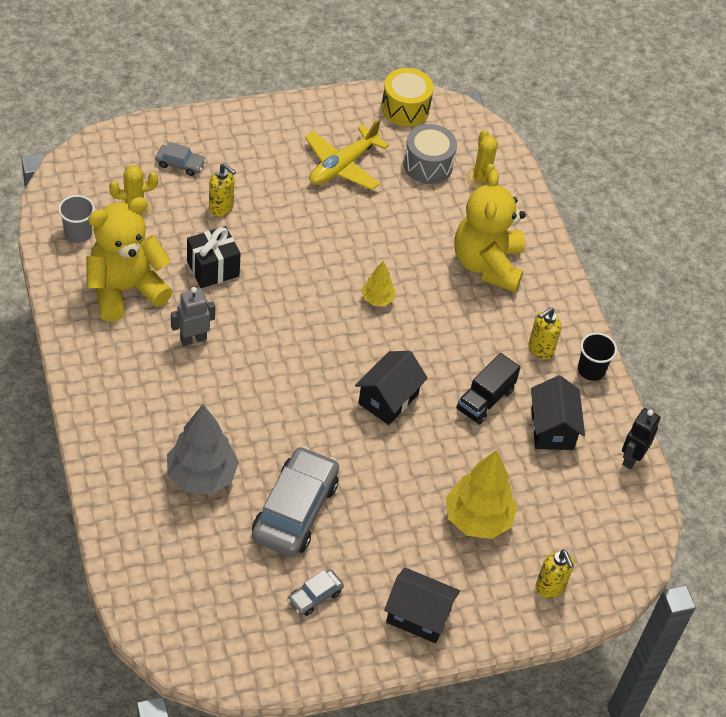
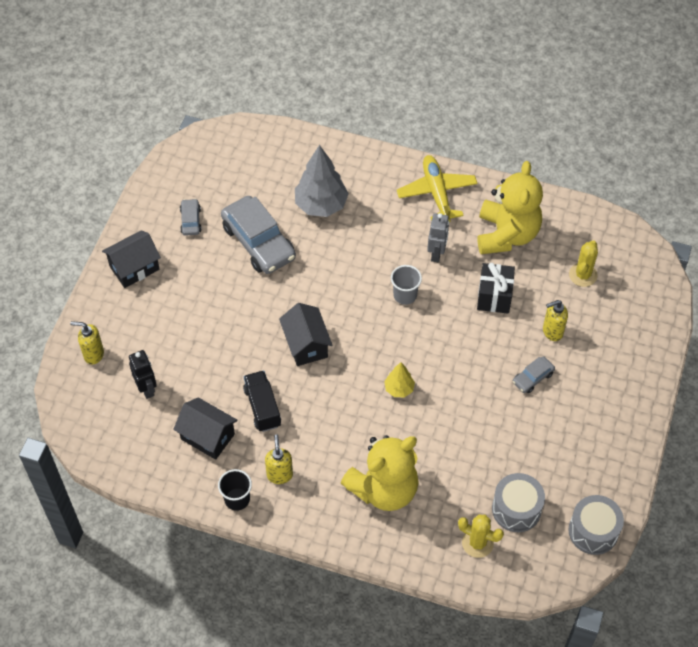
camera: 130 degrees right, 5 degrees up
grey cup [58,195,95,243] -> grey cup moved to [391,265,422,305]
grey car [155,142,206,176] -> grey car moved to [513,356,555,393]
yellow plane [305,119,389,190] -> yellow plane moved to [397,155,478,222]
yellow drum [381,68,434,126] -> grey drum [568,495,624,555]
yellow tree [446,450,518,539] -> none
yellow teddy bear [454,170,526,292] -> yellow teddy bear turned 105 degrees clockwise [341,435,419,511]
black robot [622,408,660,469] -> black robot moved to [129,350,157,399]

